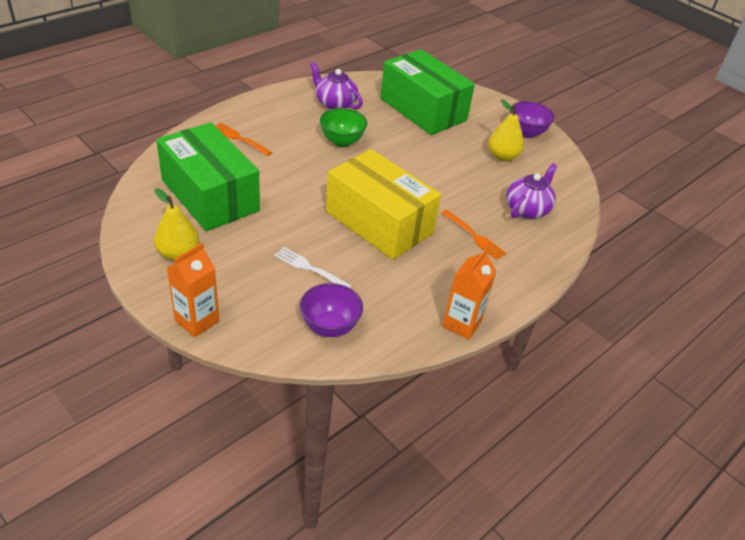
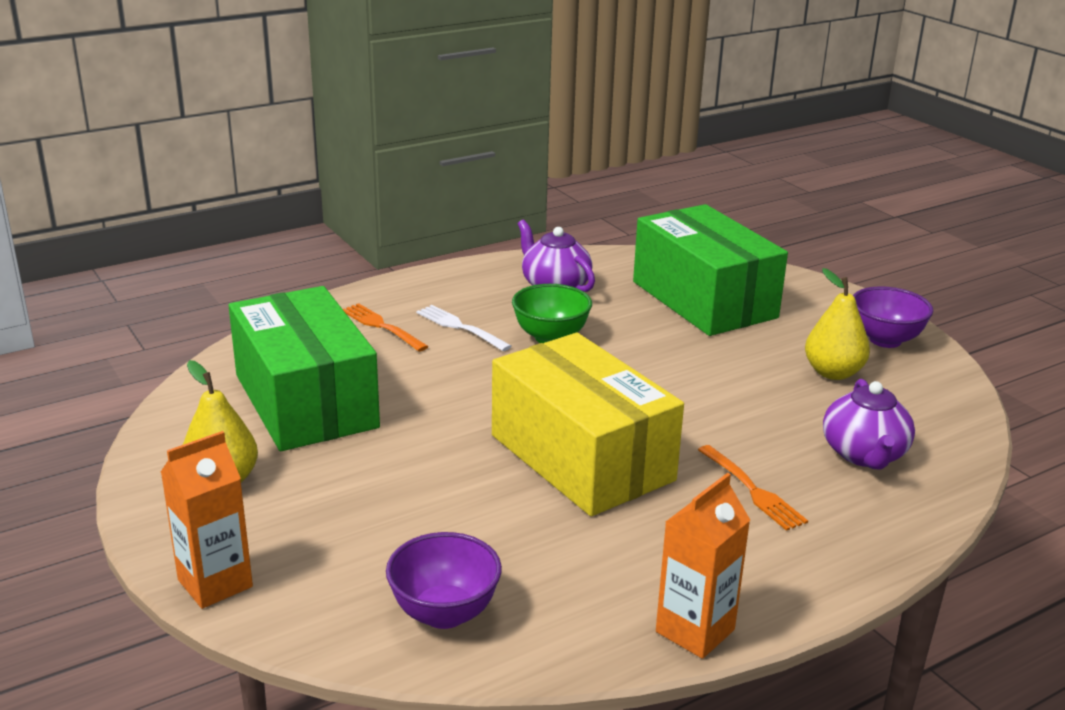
camera: 15 degrees right, 15 degrees down
white fork [274,247,352,288] -> white fork moved to [416,305,512,351]
purple teapot [506,163,557,219] -> purple teapot turned 135 degrees clockwise [823,379,915,470]

